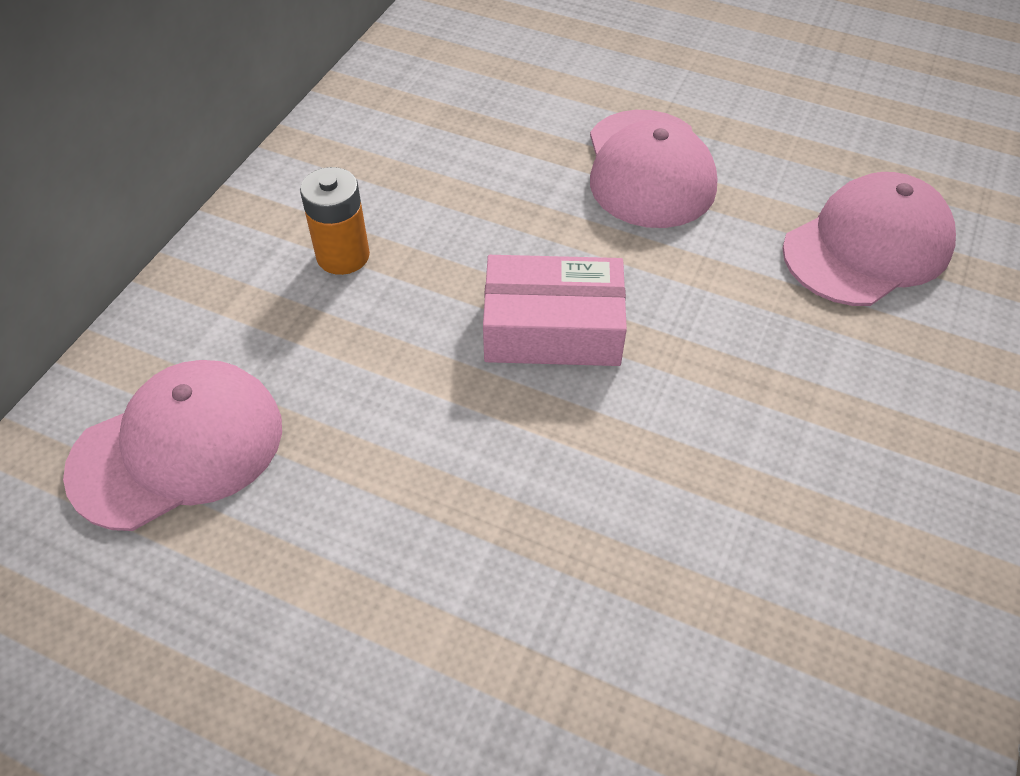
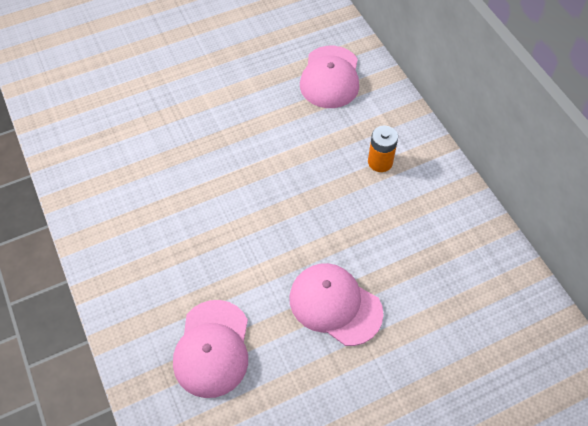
camera: 130 degrees right, 5 degrees up
pink box [483,255,627,366] -> none

